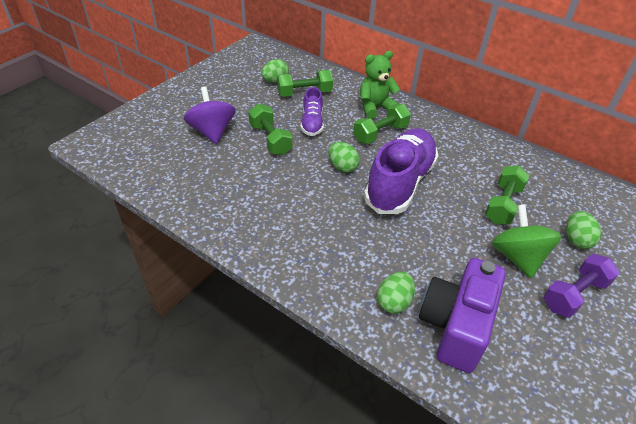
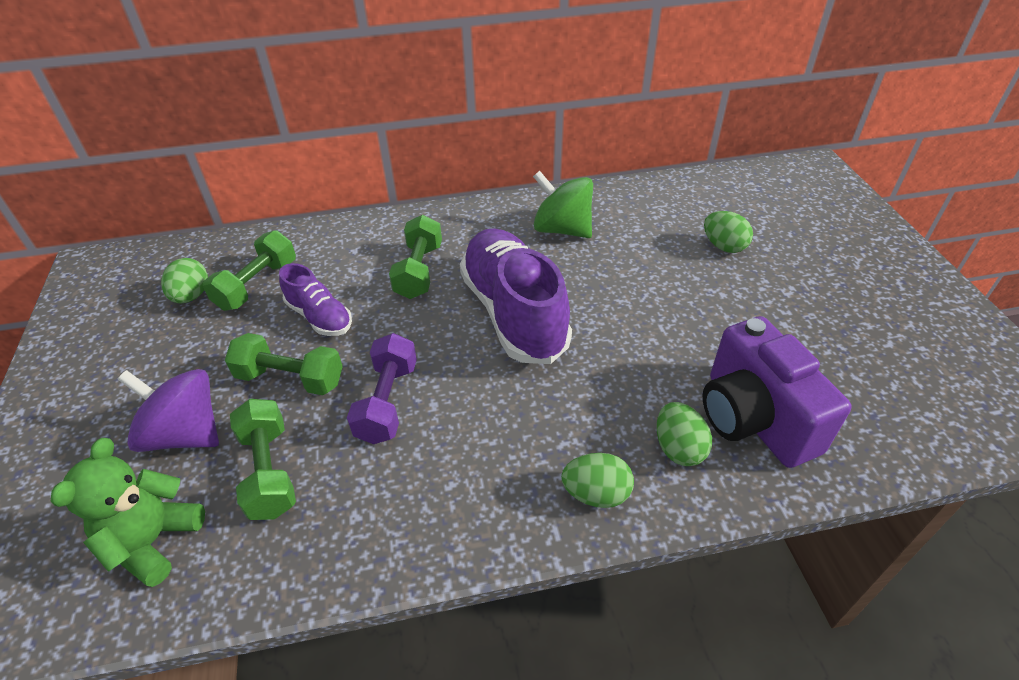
camera: 45 degrees left, 0 degrees up
green egg [329,142,360,173] -> green egg moved to [561,453,634,508]
green teddy bear [360,51,400,119] -> green teddy bear moved to [51,438,205,587]
green dumbbell [485,166,530,224] -> green dumbbell moved to [230,399,296,520]
green spinning top [492,205,562,278] -> green spinning top moved to [533,171,593,238]
purple dumbbell [544,254,619,318] -> purple dumbbell moved to [347,333,417,444]

